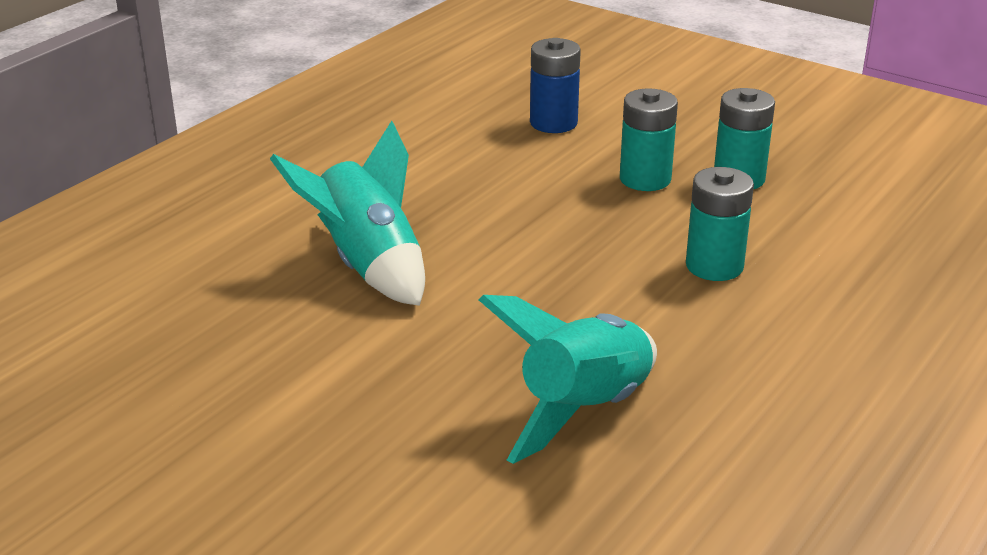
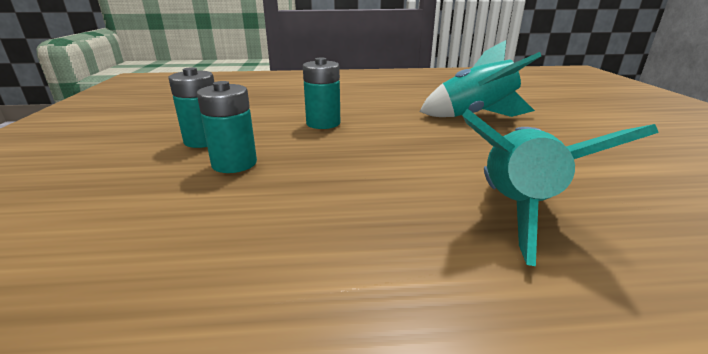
camera: 130 degrees left, 5 degrees down
blue battery [530,38,581,133] -> none

